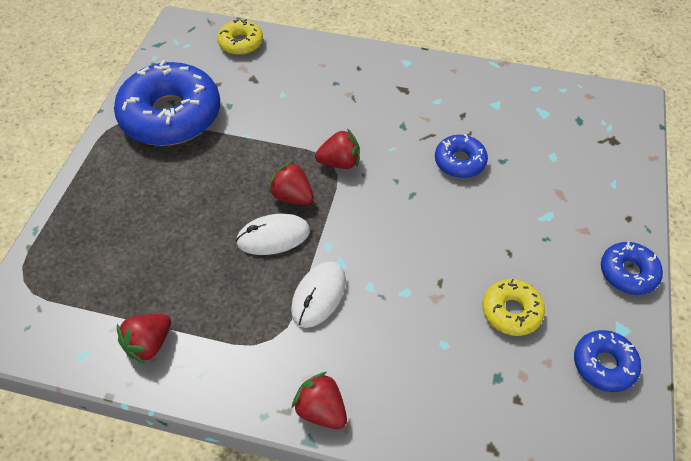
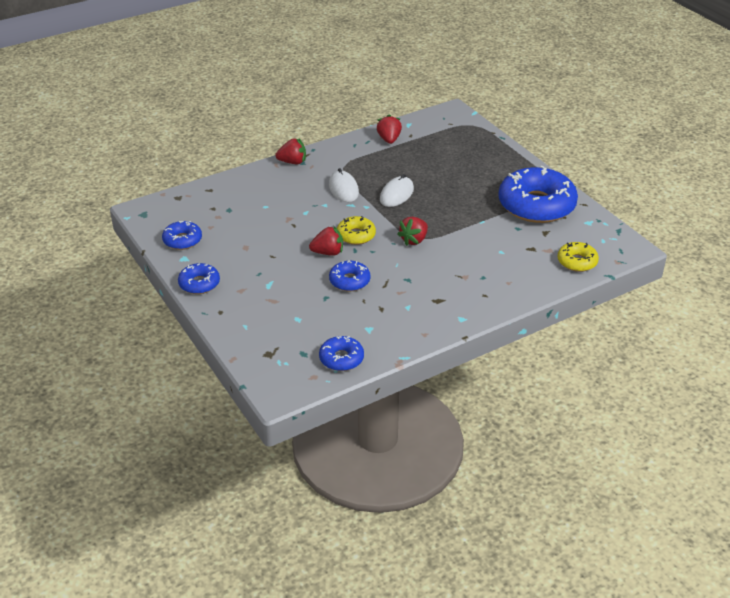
camera: 135 degrees right, 15 degrees down
red strawberry [268,161,314,205] -> red strawberry moved to [309,226,343,256]
yellow donut [482,279,545,336] -> yellow donut moved to [337,216,376,245]
none -> blue donut [319,336,364,371]

